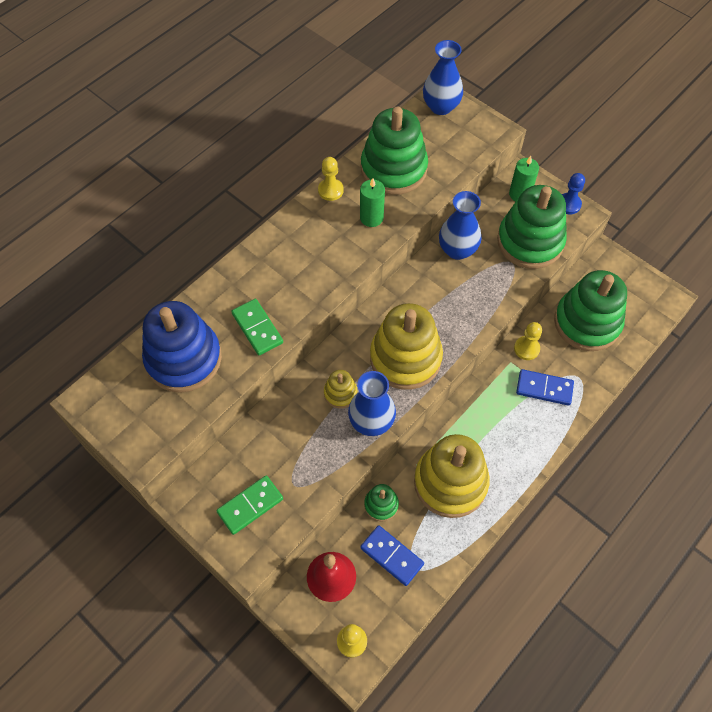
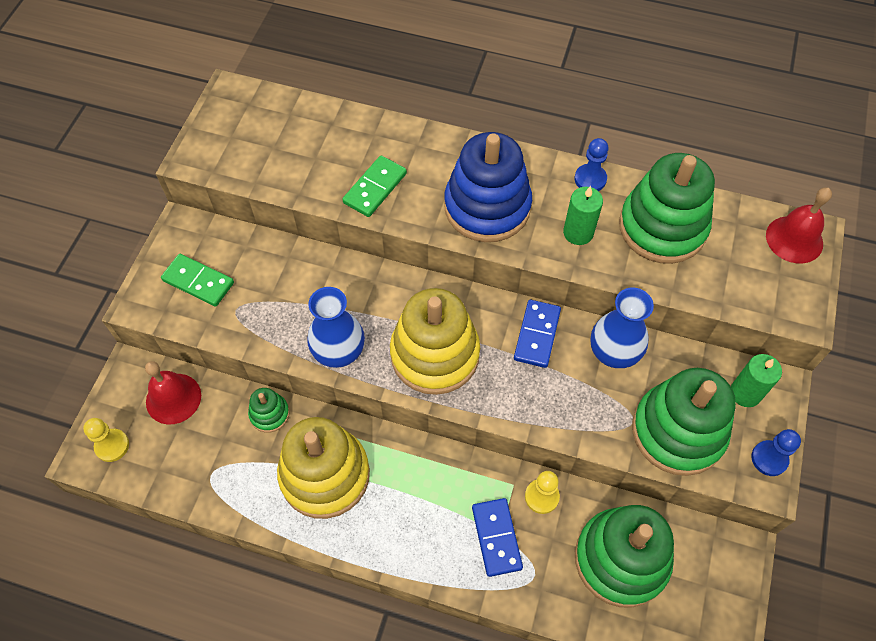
camera: 65 degrees right, 0 degrees up
blue stacking toy [142,301,222,393] -> blue stacking toy moved to [444,132,532,242]
yellow pawn [318,157,344,201] -> blue pawn [574,138,608,191]
yellow stacking toy [324,370,358,408] -> none
blue domino [360,525,424,586] -> blue domino moved to [514,300,561,368]
blue vase [423,40,463,115] -> red bell [766,187,832,264]

